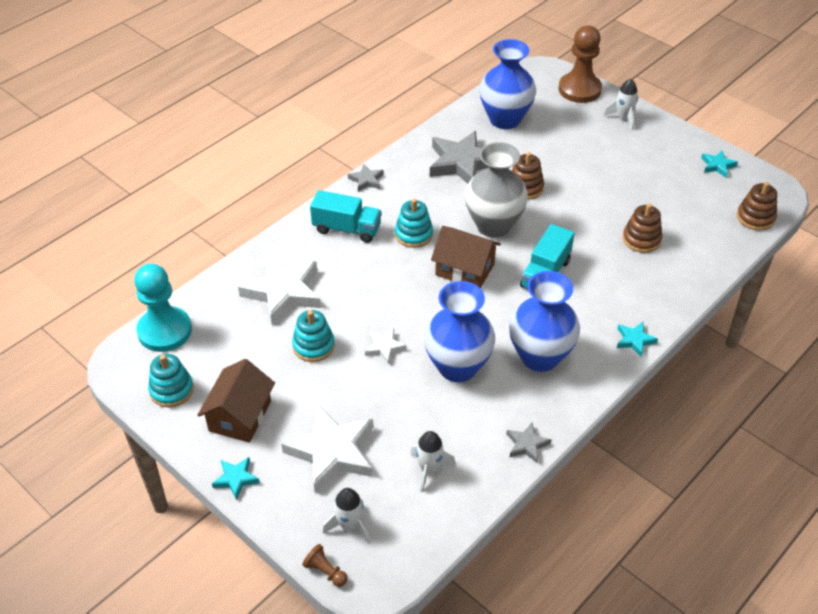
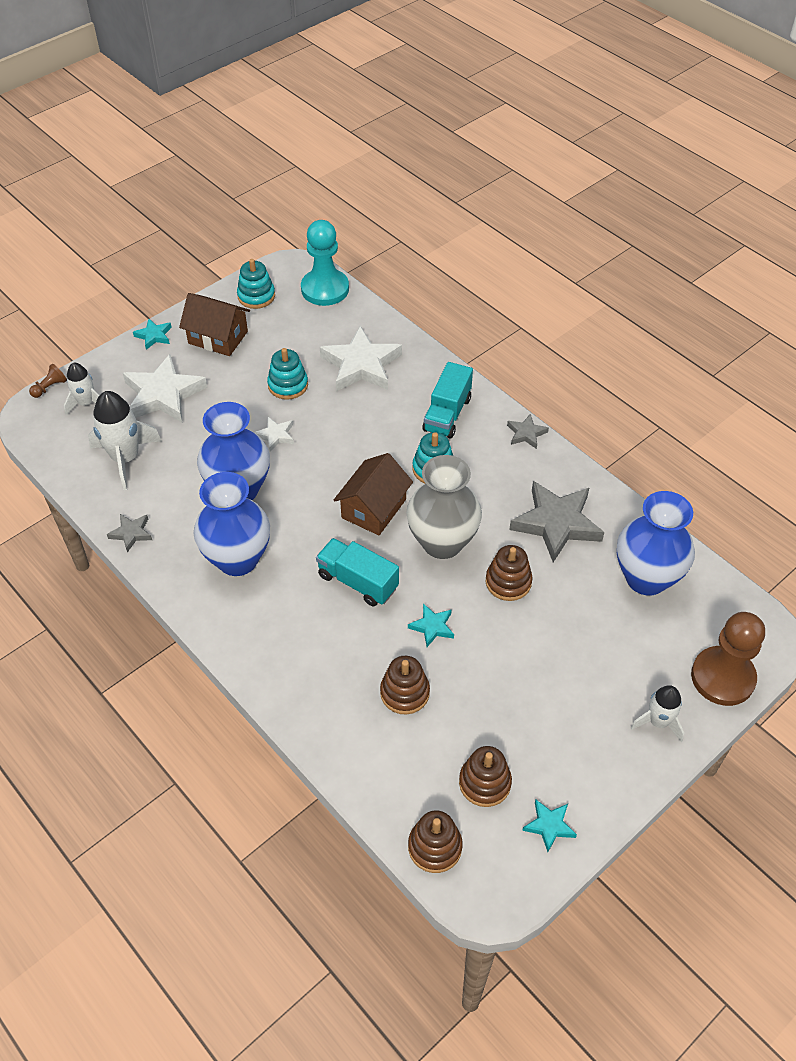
camera: 95 degrees right, 5 degrees up
white rocket [410,431,456,492] -> white rocket [88,391,162,490], size x1.64
turquoise star [617,322,658,357] -> turquoise star moved to [408,604,454,647]
none -> brown stacking toy [459,746,512,807]

